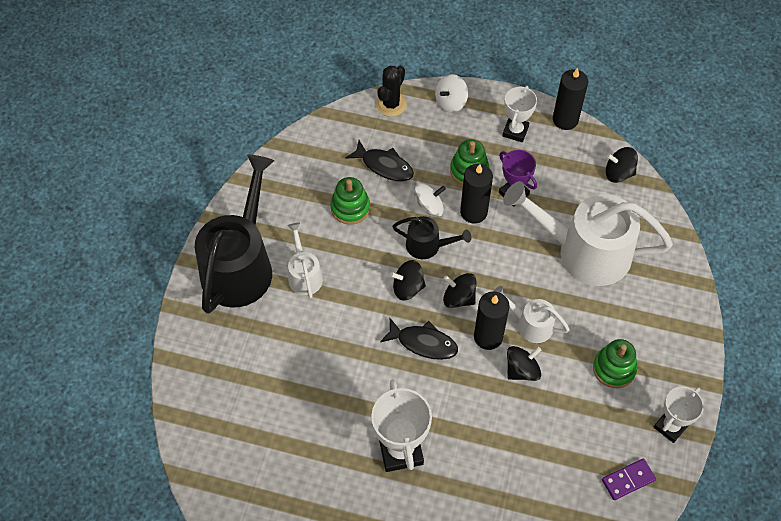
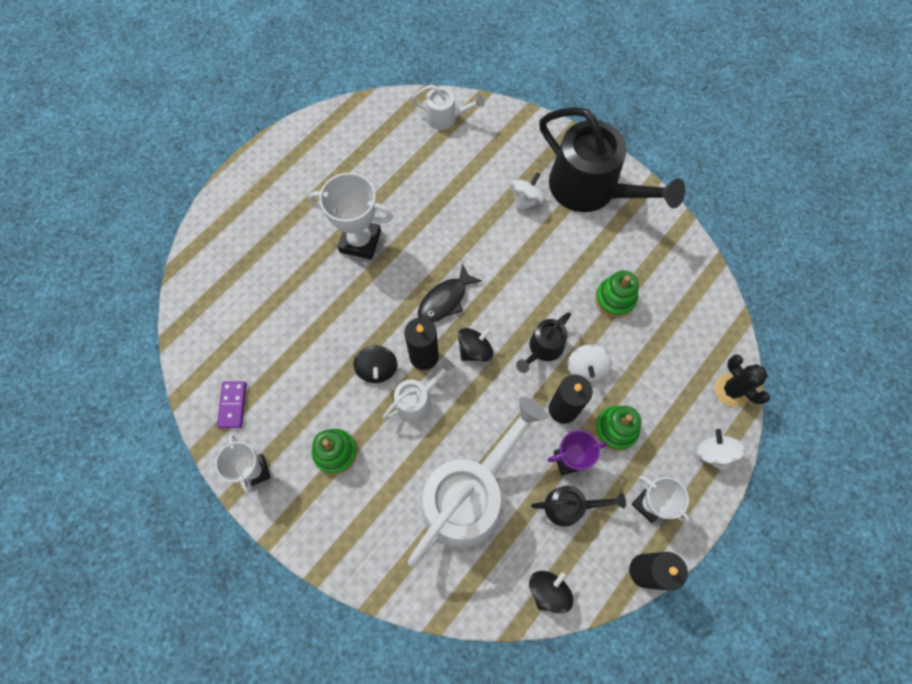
camera: 115 degrees right, 10 degrees up
white watering can [287,223,323,299] -> white watering can moved to [412,85,485,130]
black fish [345,140,414,181] -> none
black spinning top [390,260,426,301] -> none
none -> white spinning top [511,172,546,211]
none -> black watering can [531,486,626,527]

